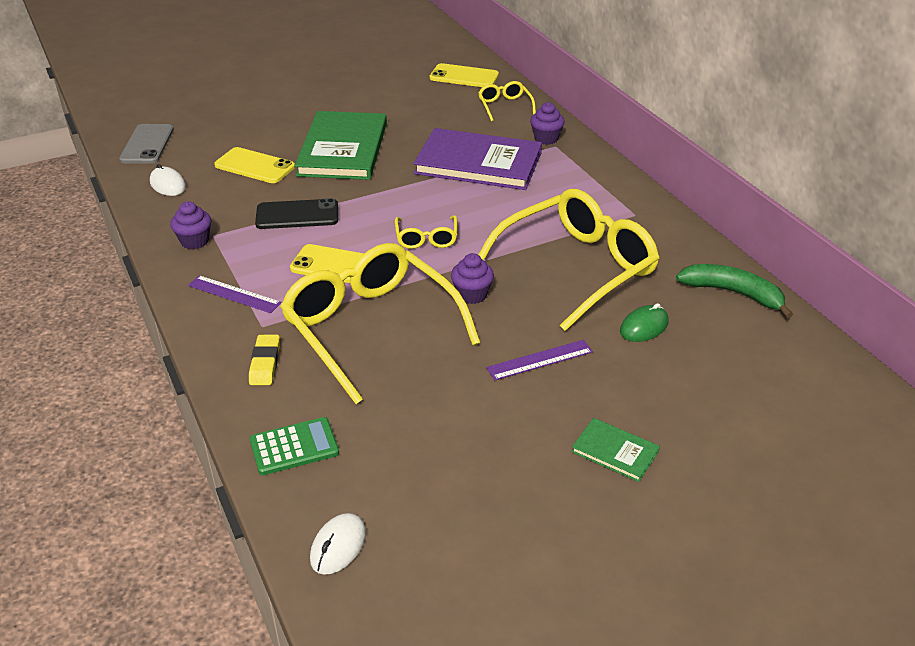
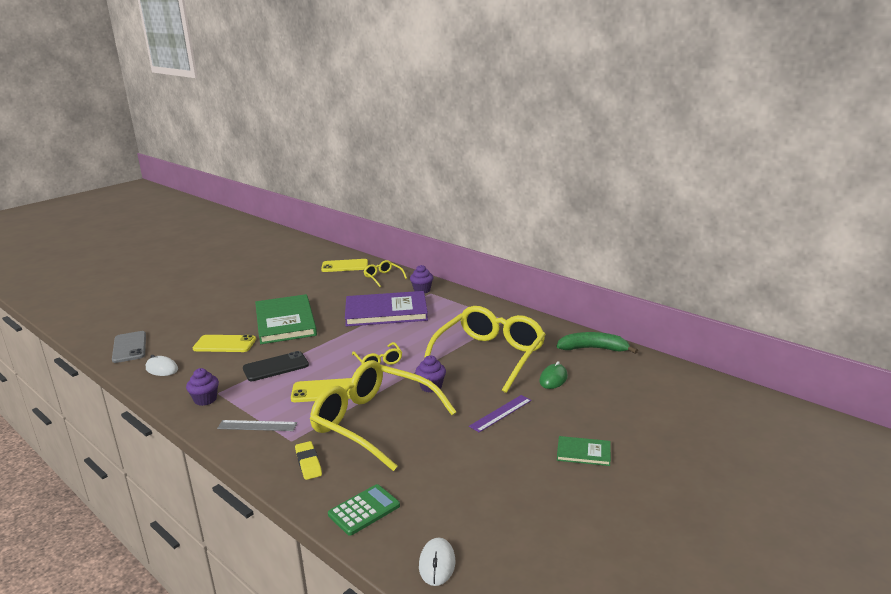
camera: 20 degrees left, 15 degrees down
purple ruler [188,275,281,313] -> grey ruler [217,420,297,431]

